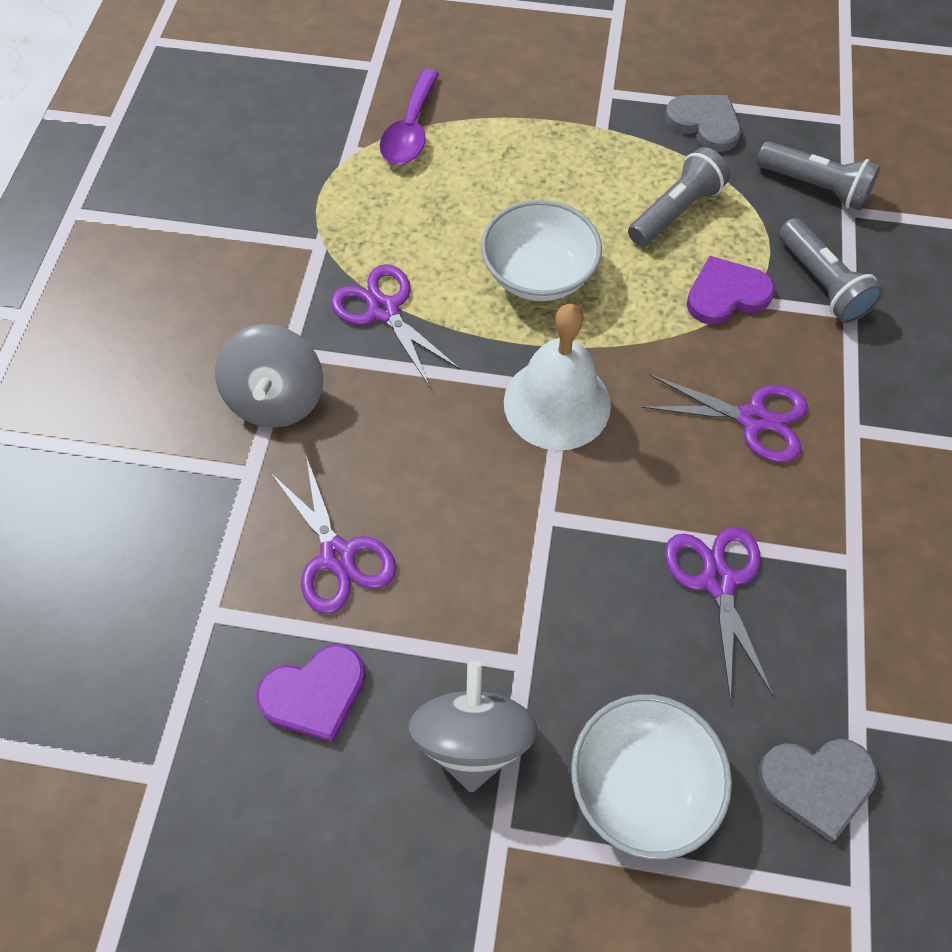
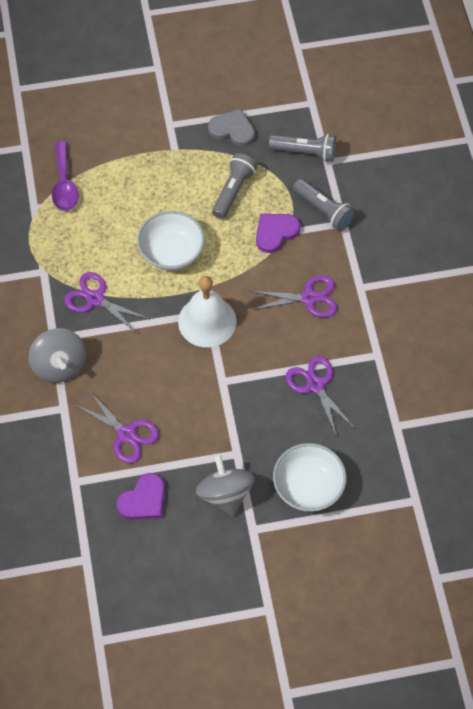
camera: 20 degrees left, 0 degrees up
grey heart [758,739,878,842] -> none

